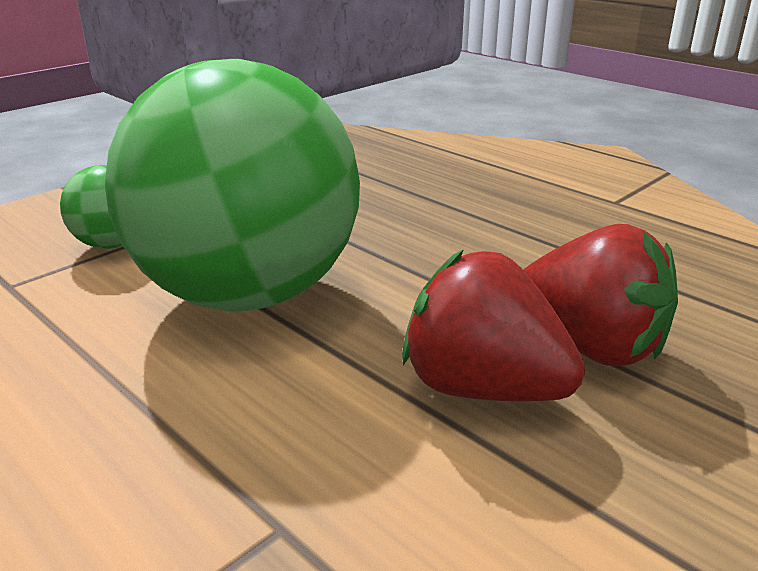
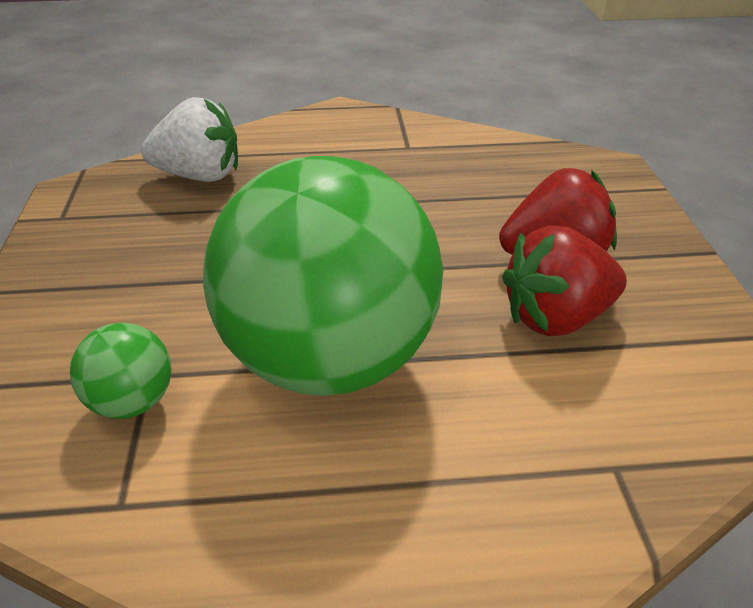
camera: 50 degrees left, 10 degrees up
none -> white strawberry [141,97,238,182]

